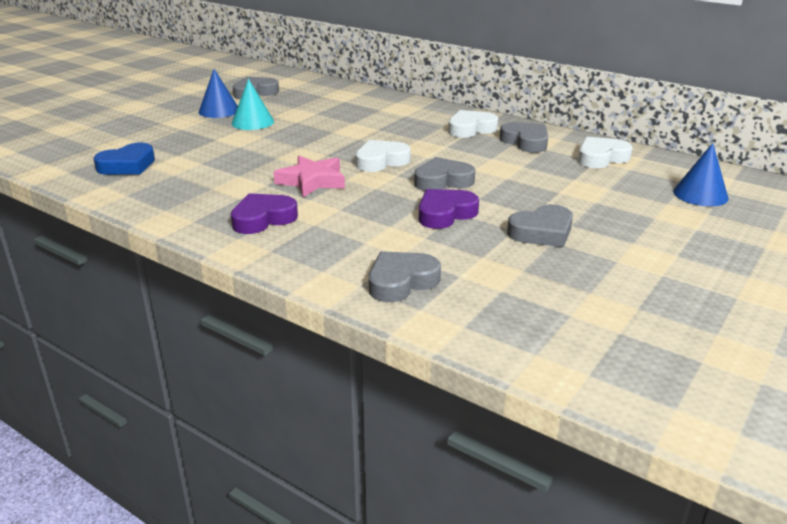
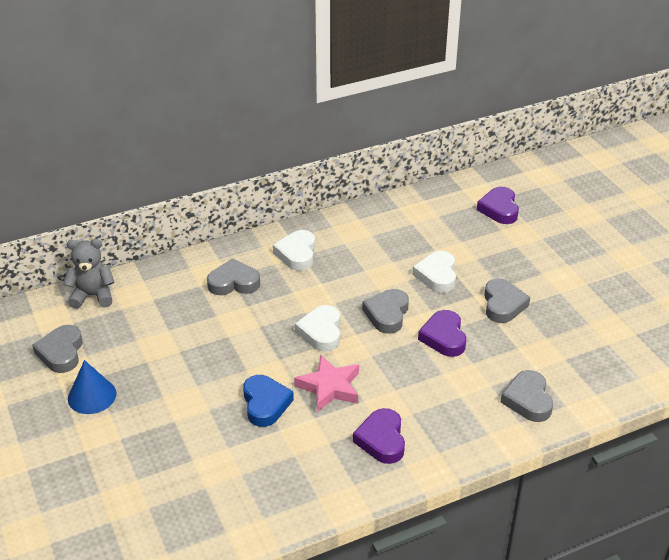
camera: 60 degrees left, 10 degrees up
blue heart [93,142,155,175] -> blue heart moved to [243,375,294,427]
turquoise cone [231,79,274,130] -> none
grey heart [499,122,548,153] -> grey heart moved to [207,258,260,295]
white heart [578,137,632,168] -> white heart moved to [412,251,456,293]
blue cone [673,143,729,206] -> purple heart [477,187,519,224]
none -> grey teddy bear [63,239,115,309]

